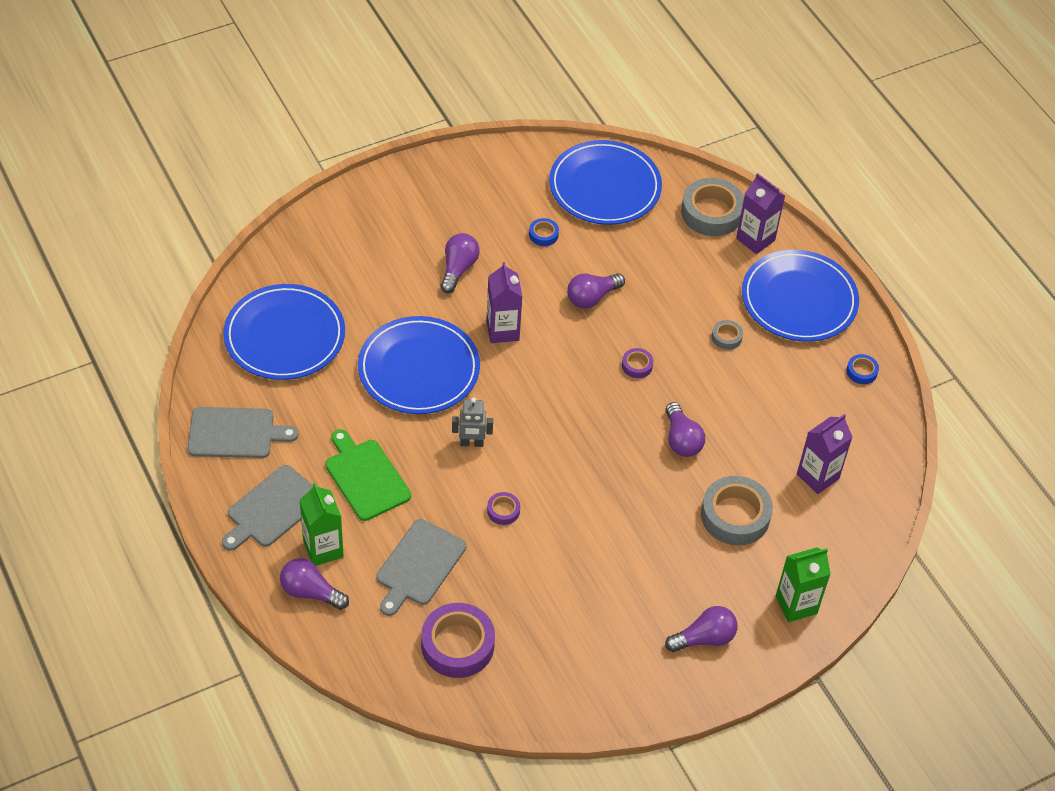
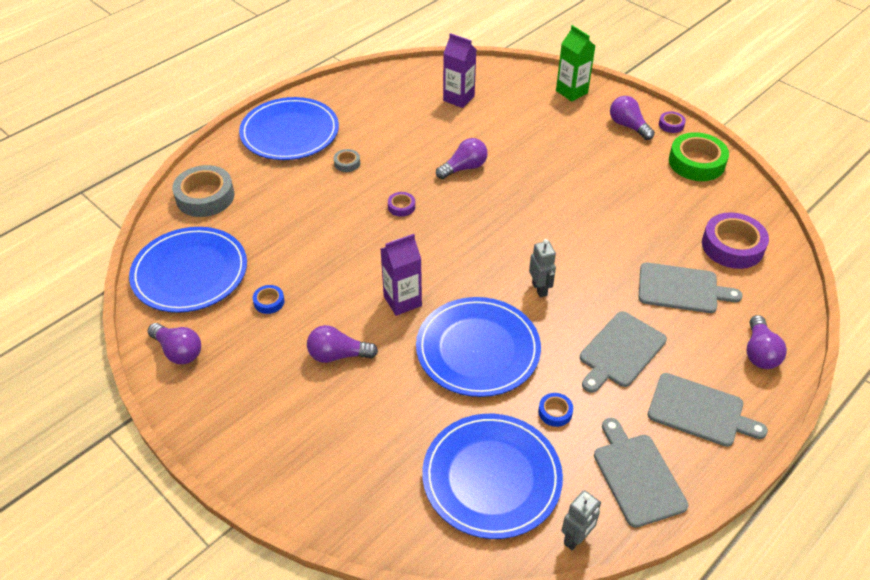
camera: 105 degrees left, 5 degrees down
green carton [300,483,344,566] -> none
green cutting board [325,429,411,521] -> grey cutting board [580,311,667,393]
purple tape [487,492,520,525] -> purple tape moved to [659,111,686,133]
purple light bulb [567,273,625,309] -> purple light bulb moved to [148,323,201,364]
grey tape [701,476,773,545] -> none
purple carton [736,173,785,254] -> none
blue tape [847,354,879,384] -> blue tape moved to [538,393,573,427]
none -> grey robot [562,490,601,550]
none -> green tape [669,132,729,181]

